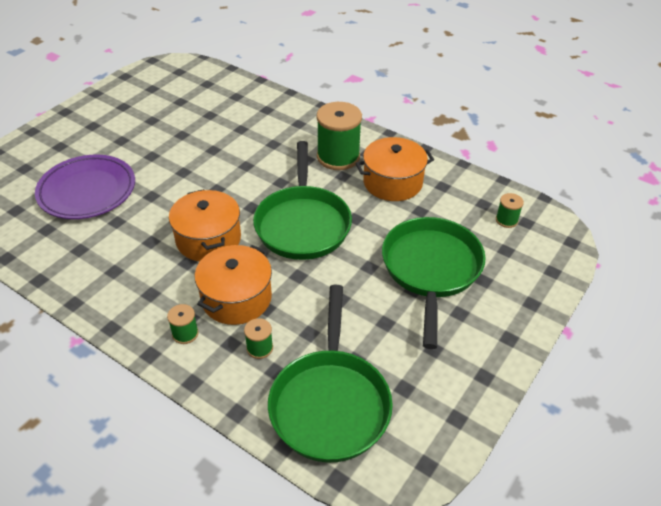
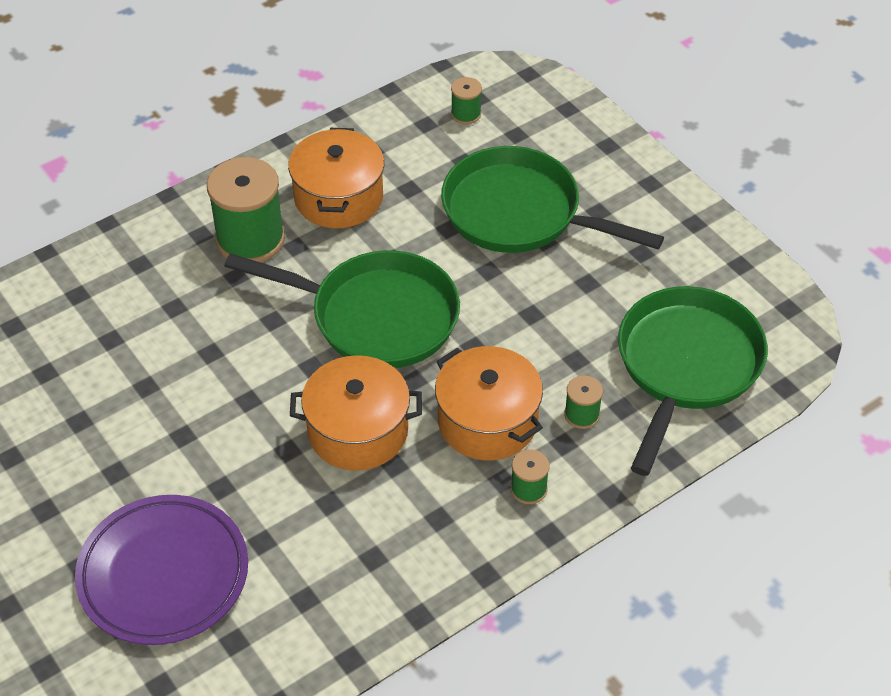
camera: 70 degrees left, 5 degrees up
green pan [268,285,393,463] -> green pan turned 90 degrees counterclockwise [618,286,768,476]

